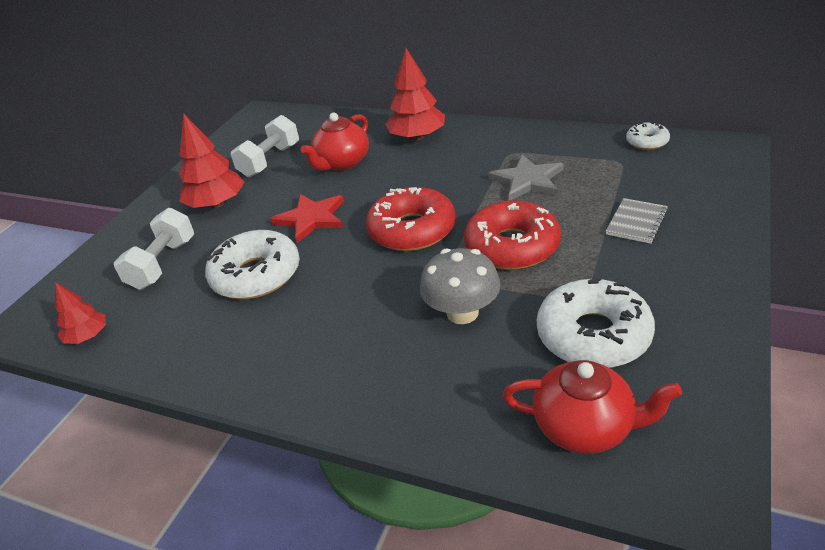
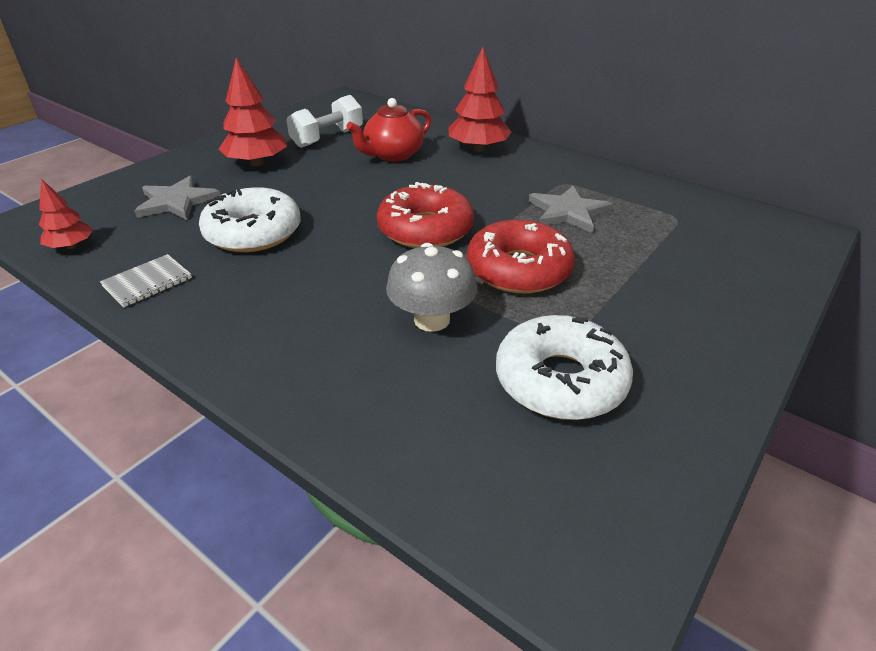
camera: 10 degrees right, 0 degrees up
white dumbbell [114,208,194,290] -> grey star [134,176,220,220]
red star [270,194,344,243] -> none
red teapot [503,360,682,454] -> none
grey notebook [606,198,668,244] -> grey notebook moved to [100,254,192,307]
white donut [626,122,670,150] -> none

